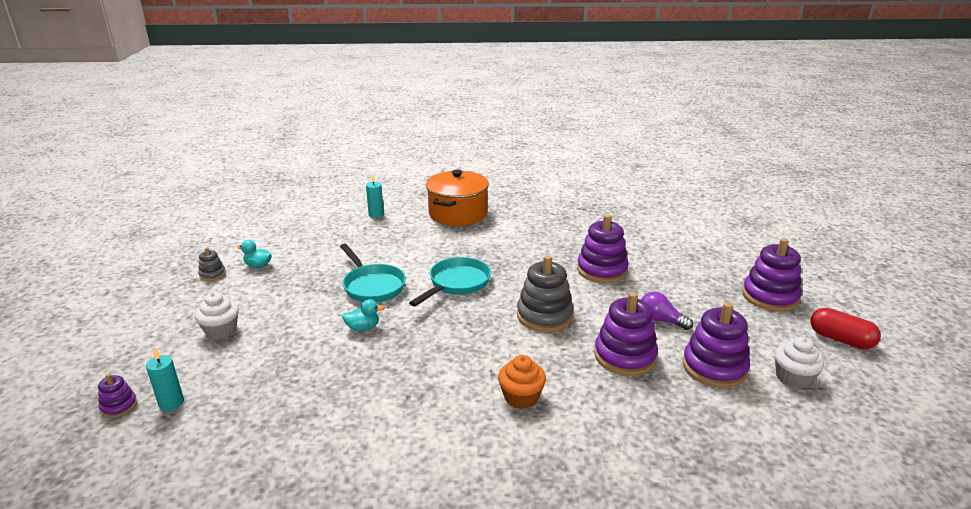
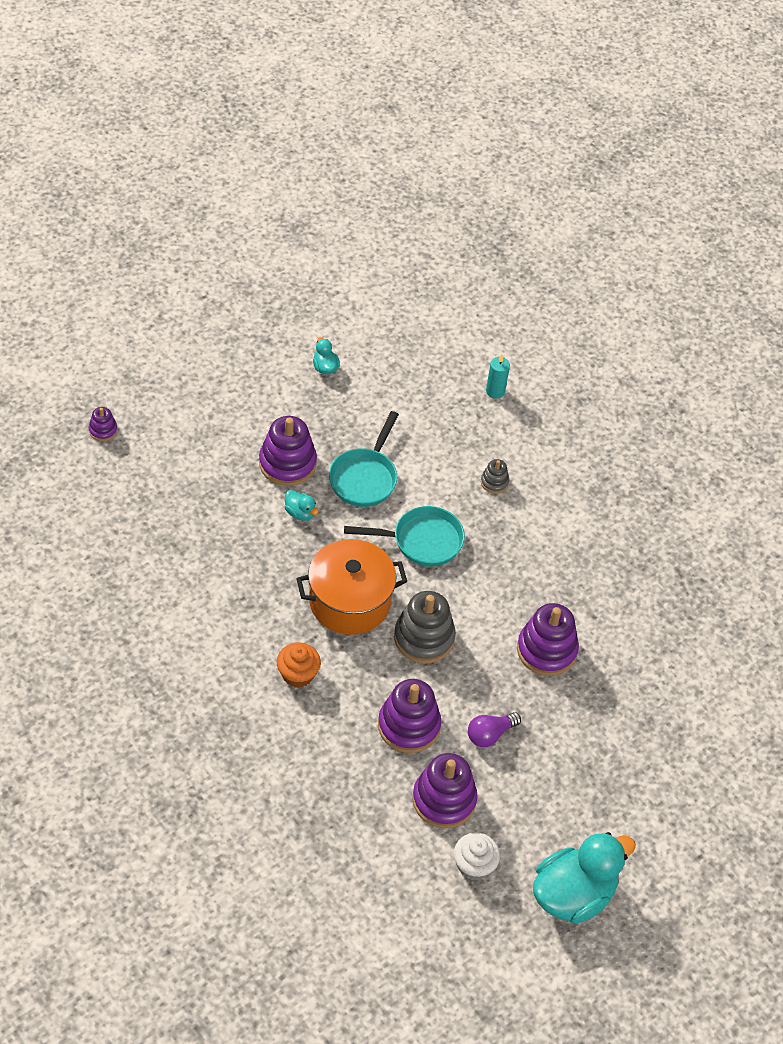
camera: 50 degrees right, 25 degrees up
turquoise candle [146,347,184,411] -> none
white cupcake [195,292,239,339] -> none
grey stacking toy [198,247,226,281] -> grey stacking toy moved to [481,459,509,493]
orange pot [426,170,489,226] -> orange pot moved to [296,539,407,635]
purple light bulb [641,292,693,330] -> purple light bulb turned 120 degrees counterclockwise [468,712,521,747]
purple stacking toy [742,238,802,311] -> purple stacking toy moved to [259,416,317,486]
red capsule [810,308,881,349] -> turquoise duck [533,832,636,924]

